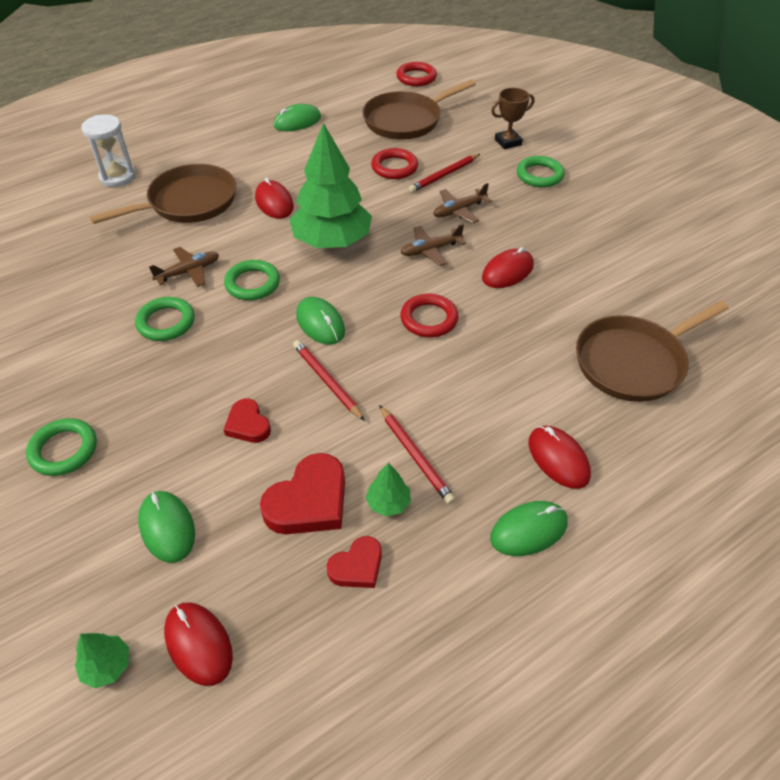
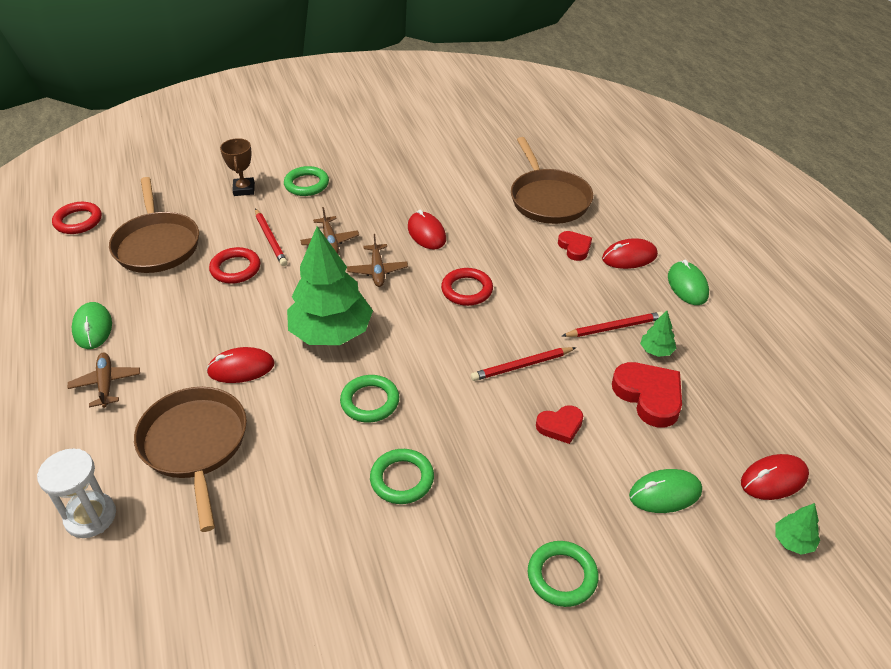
camera: 75 degrees left, 5 degrees down
brown plane [149,247,219,287] -> brown plane moved to [68,352,140,408]
green mouse [296,297,345,345] -> none
red heart [327,536,382,588] -> red heart moved to [558,231,592,261]

